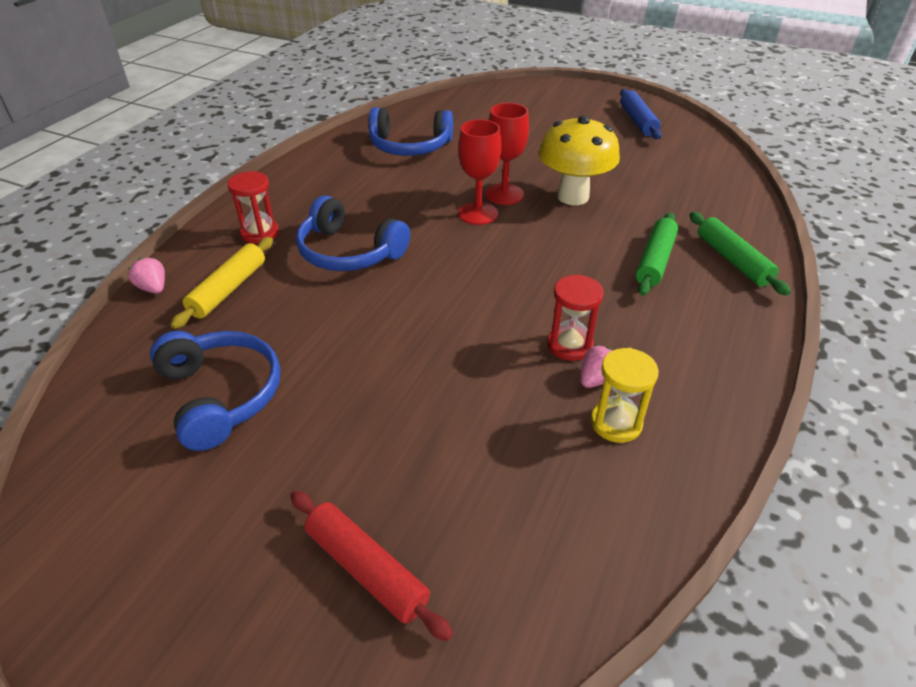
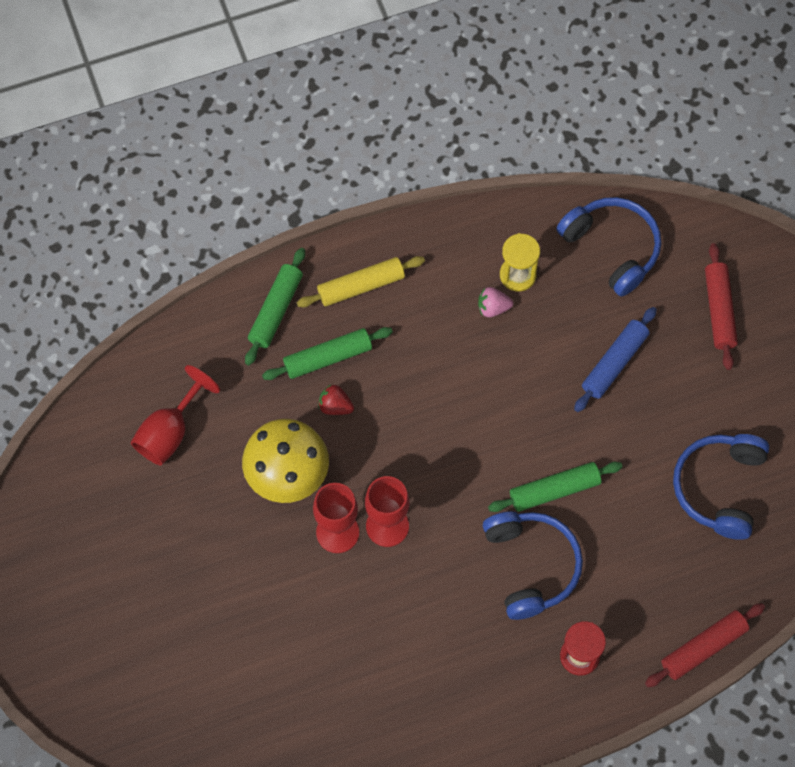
camera: 135 degrees left, 25 degrees up
pink strawberry [128,258,165,294] -> red rolling pin [645,603,765,687]
yellow rolling pin [171,237,273,329] -> yellow rolling pin moved to [297,256,425,307]
blue headphones [369,107,453,156] -> blue headphones moved to [557,197,661,296]
red hourglass [547,275,604,361] -> none
blue rolling pin [620,89,662,139] -> blue rolling pin moved to [574,307,657,412]
none -> red goblet [131,365,220,465]
none -> red strawberry [318,384,354,415]
none -> green rolling pin [488,462,623,512]

